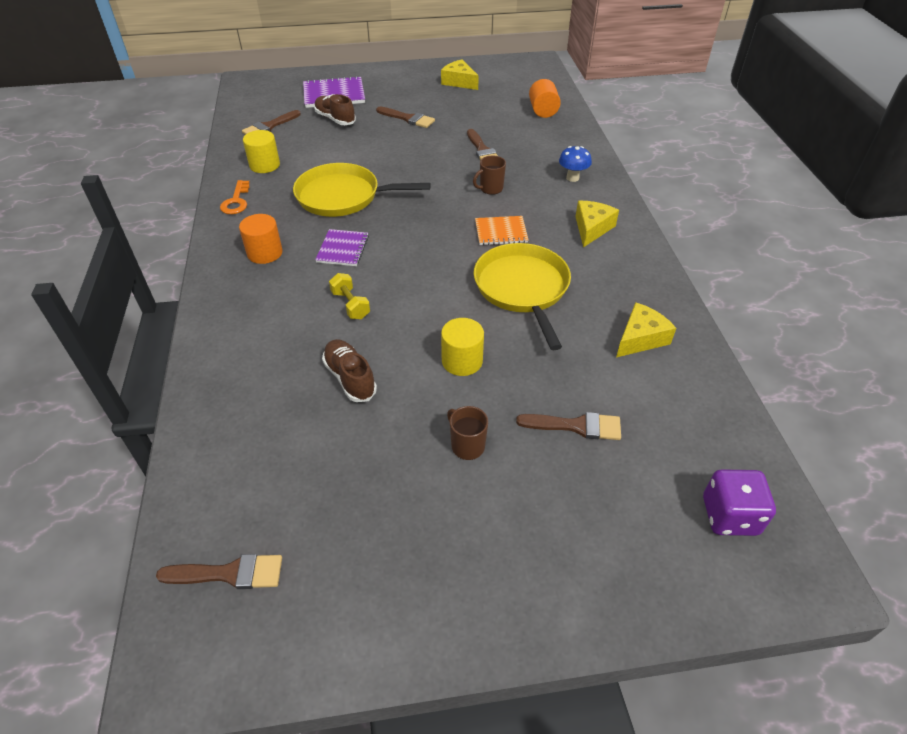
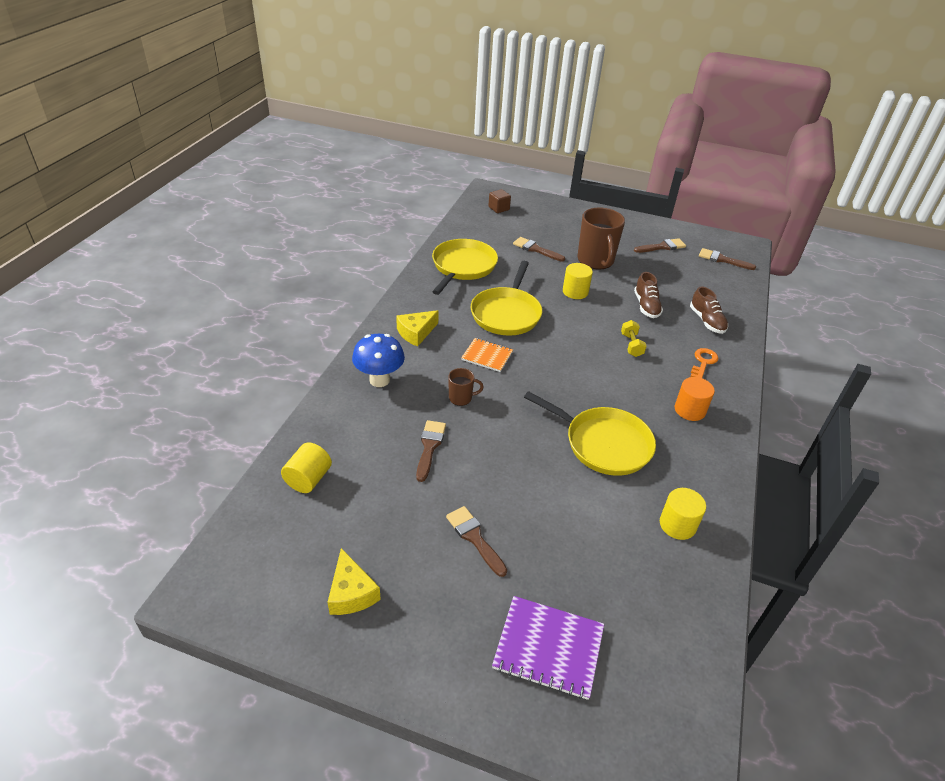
camera: 155 degrees left, 5 degrees down
orange key [220,180,250,214] -> orange key moved to [690,348,719,378]
brown brush [242,110,301,135] -> brown brush moved to [634,238,686,253]
brown shoe [314,94,356,125] -> brown shoe moved to [690,287,728,334]
purple notebook [315,229,369,266] -> none
brown mug [447,406,488,460] -> brown mug [577,208,625,269], size x2.06
orange cylinder [529,79,561,118] -> yellow cylinder [281,442,332,493]
blue mushroom [559,146,592,182] -> blue mushroom [352,334,405,387], size x1.59
yellow cheese [616,302,676,357] -> yellow pan [432,239,498,295]
purple dice [703,469,776,536] -> brown cube [488,189,511,213]

